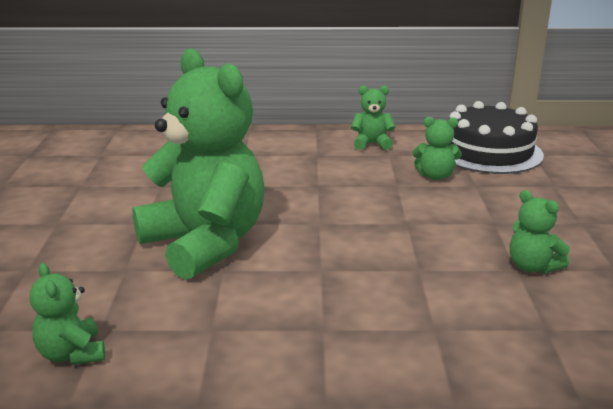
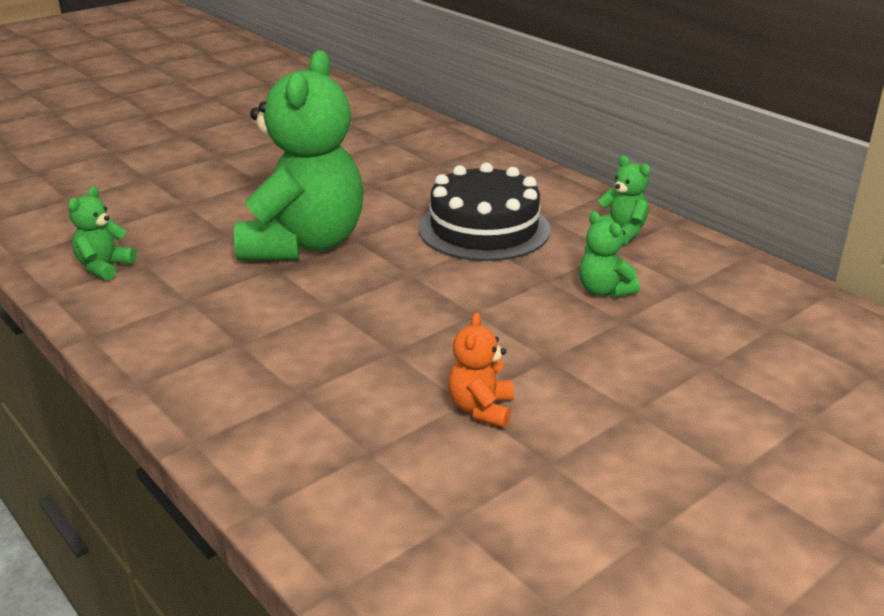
camera: 50 degrees right, 5 degrees up
black cake [448,101,544,174] -> black cake moved to [419,163,550,261]
green teddy bear [510,190,570,274] -> orange teddy bear [448,312,514,428]

